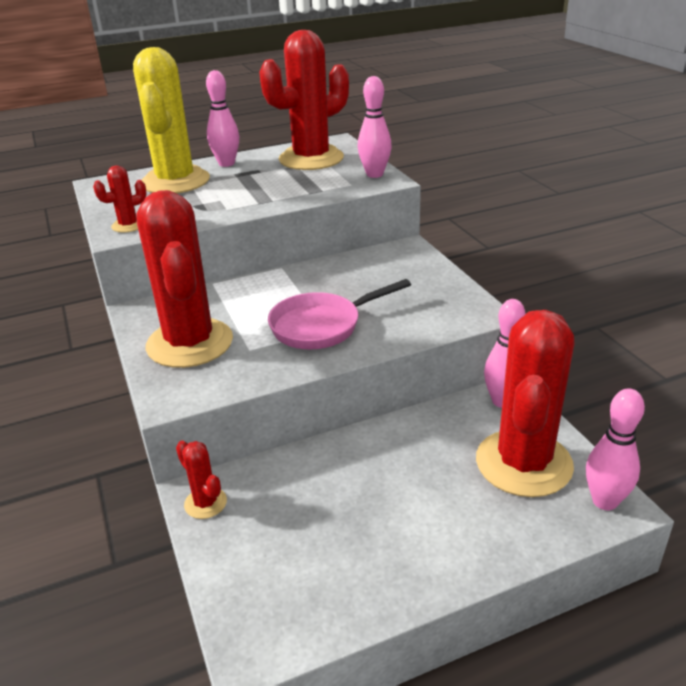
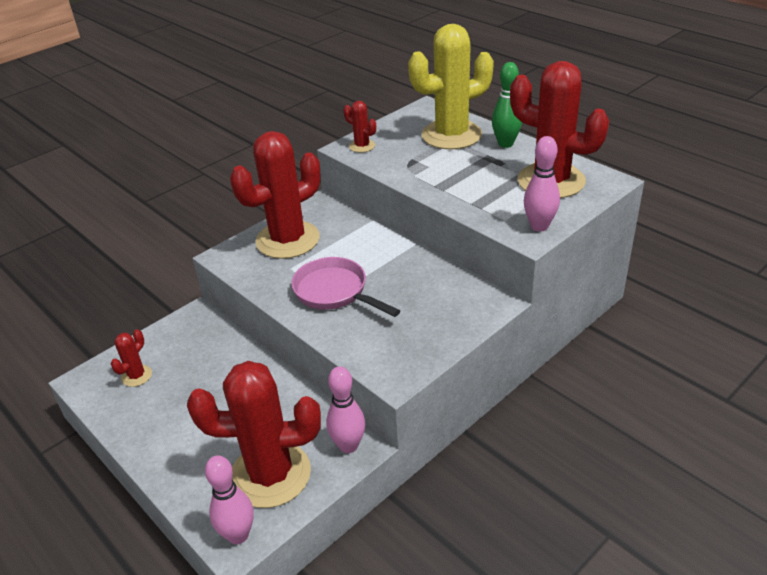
camera: 70 degrees right, 5 degrees up
red cactus [176,441,227,519] -> red cactus moved to [111,329,152,387]
pink bowling pin [206,70,239,167] -> green bowling pin [492,62,522,148]

